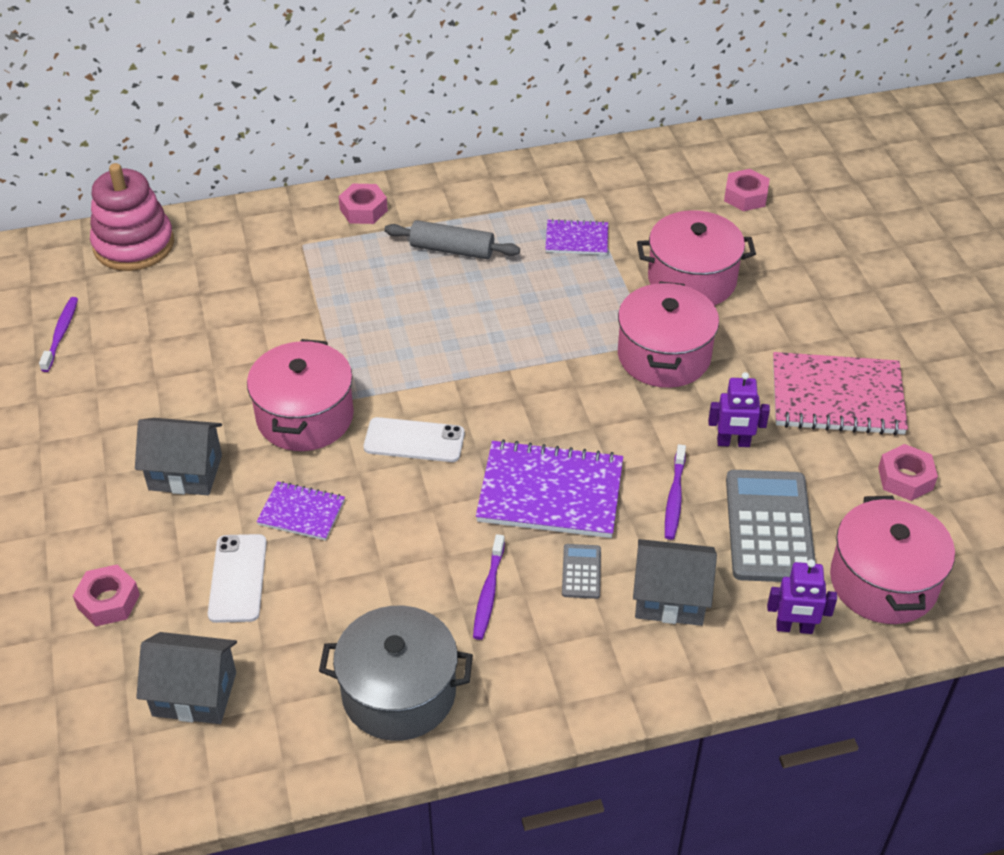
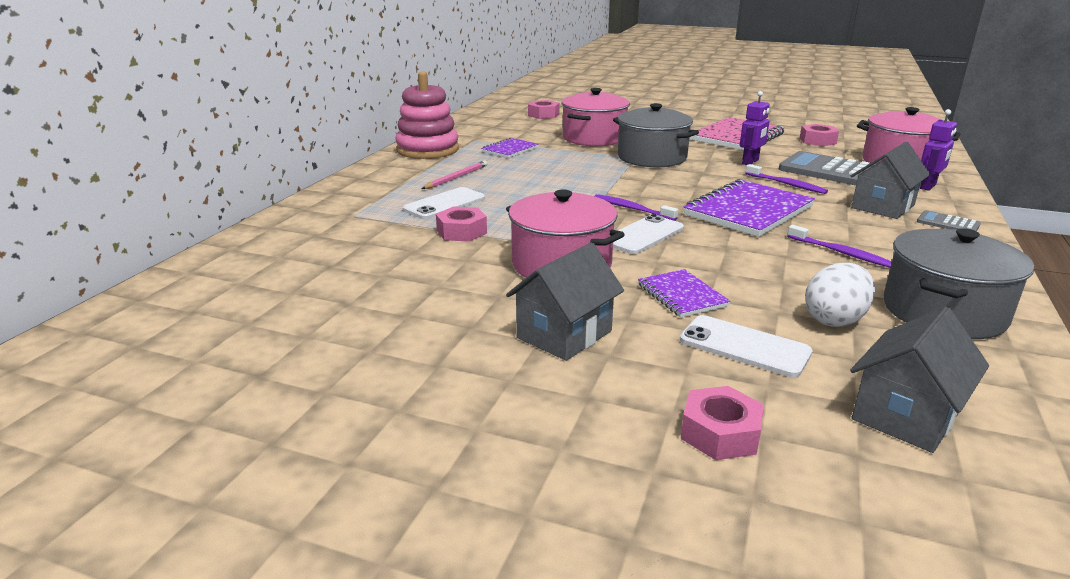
camera: 55 degrees left, 20 degrees down
purple toothbrush [39,297,78,372] -> purple toothbrush moved to [595,194,678,221]
pink stacking toy [90,163,174,271] -> pink stacking toy moved to [395,71,459,159]
purple notebook [256,481,345,541] -> purple notebook turned 75 degrees counterclockwise [638,269,730,318]
pink nut [339,184,388,224] -> pink nut moved to [436,206,487,242]
grey rolling pin [384,220,520,259] -> pink pencil [422,160,488,189]
grey calculator [562,544,601,599] -> grey calculator moved to [917,210,981,231]
pink pot [618,282,719,388] -> grey pot [613,103,699,167]
none -> white phone [403,187,485,219]
none -> white egg [805,262,875,327]

